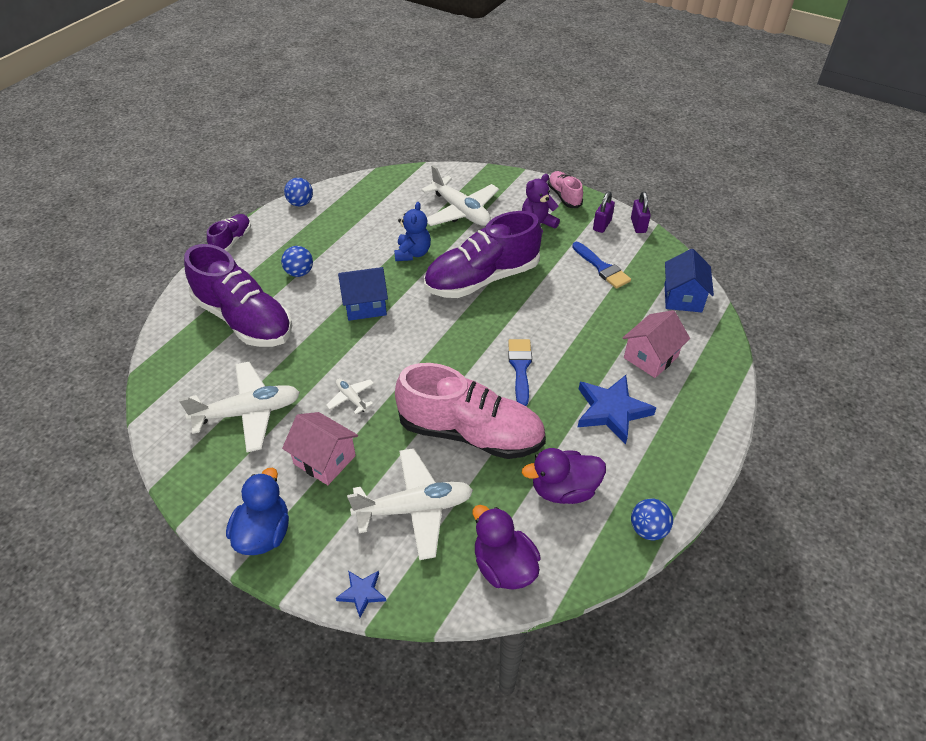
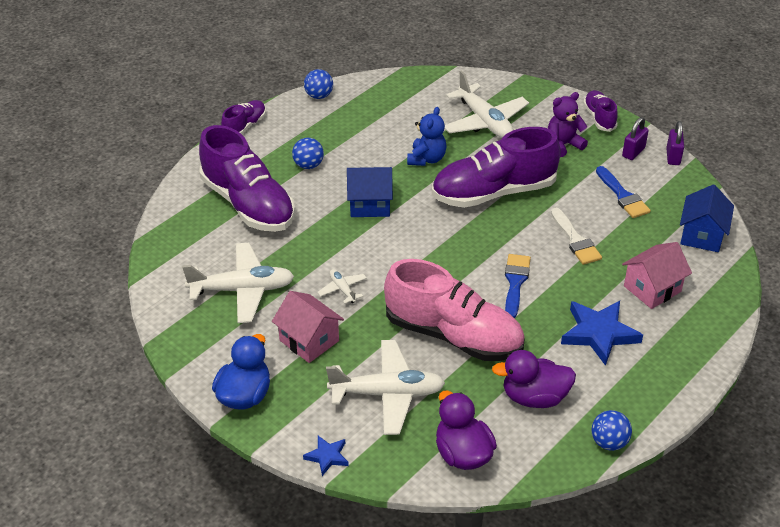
camera: 10 degrees right, 5 degrees down
pink shoe [548,171,583,208] -> purple shoe [583,90,618,132]
none -> white brush [551,208,602,265]

